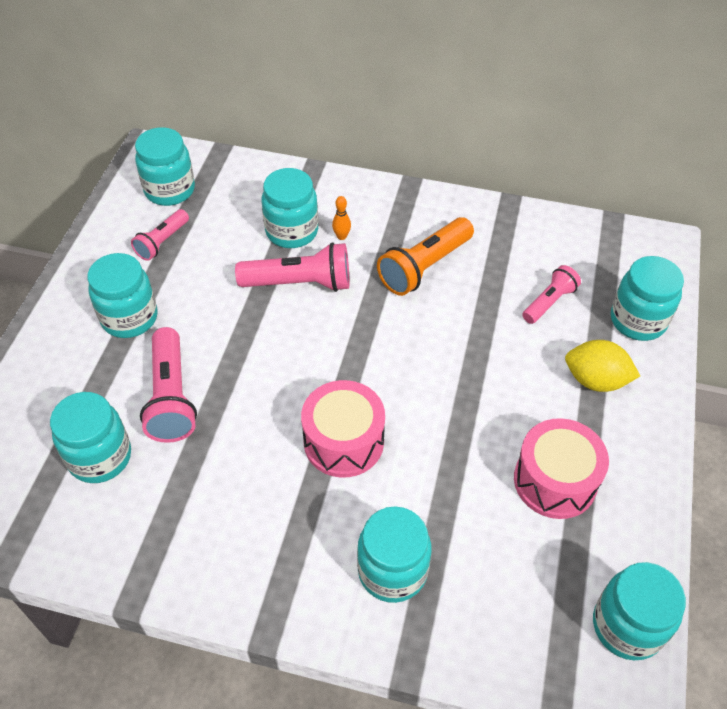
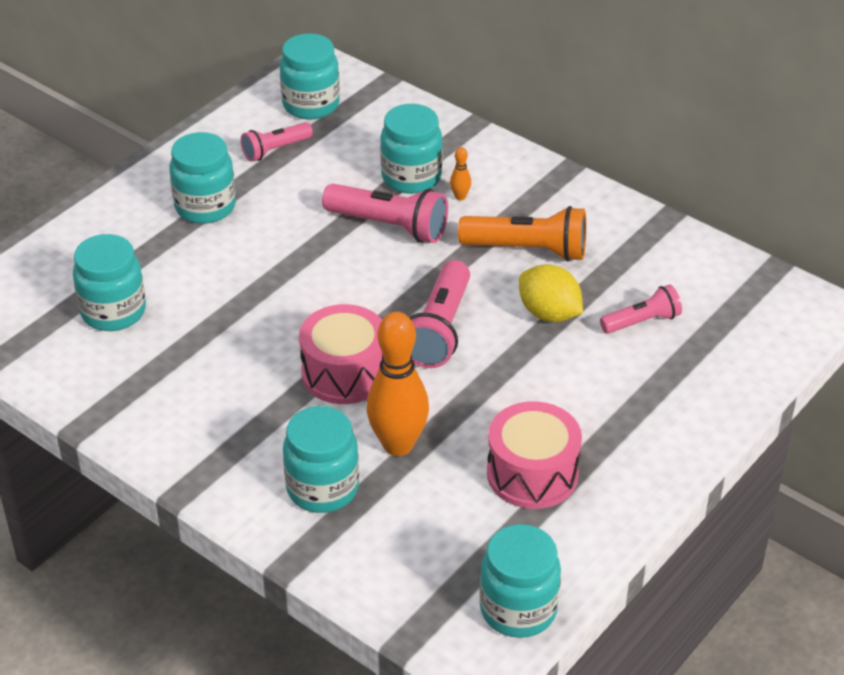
camera: 25 degrees right, 10 degrees down
pink flashlight [140,327,197,443] -> pink flashlight moved to [409,260,470,368]
orange flashlight [377,217,474,296] -> orange flashlight turned 150 degrees counterclockwise [458,206,586,262]
yellow lemon [565,340,640,392] -> yellow lemon moved to [519,264,583,322]
turquoise jar [611,256,684,341] -> none
none -> orange bowling pin [366,312,429,456]

